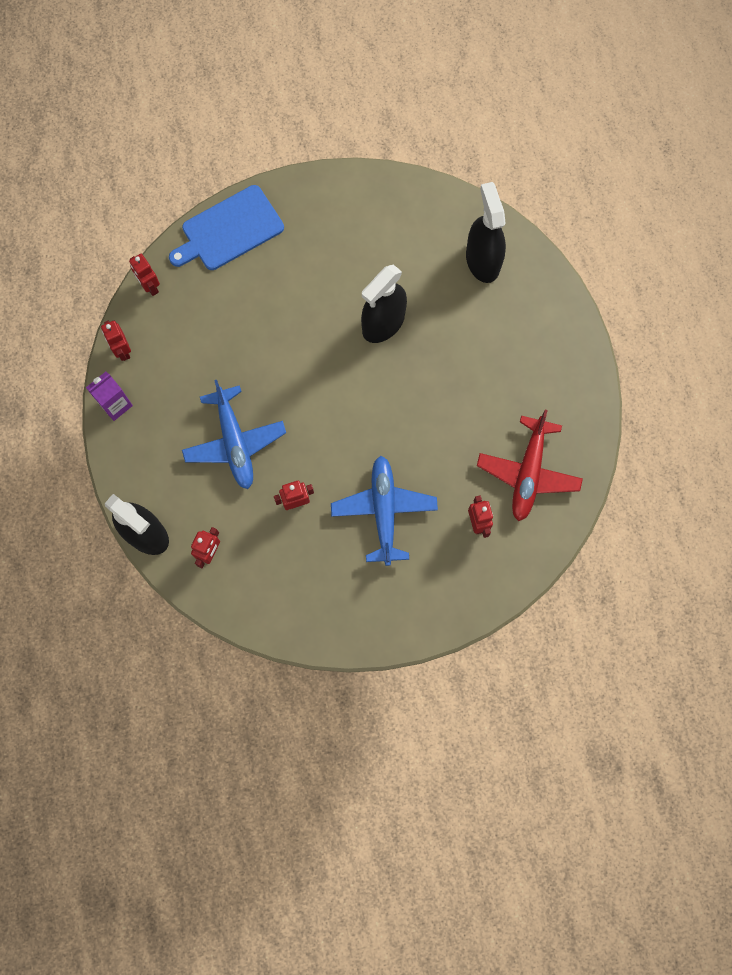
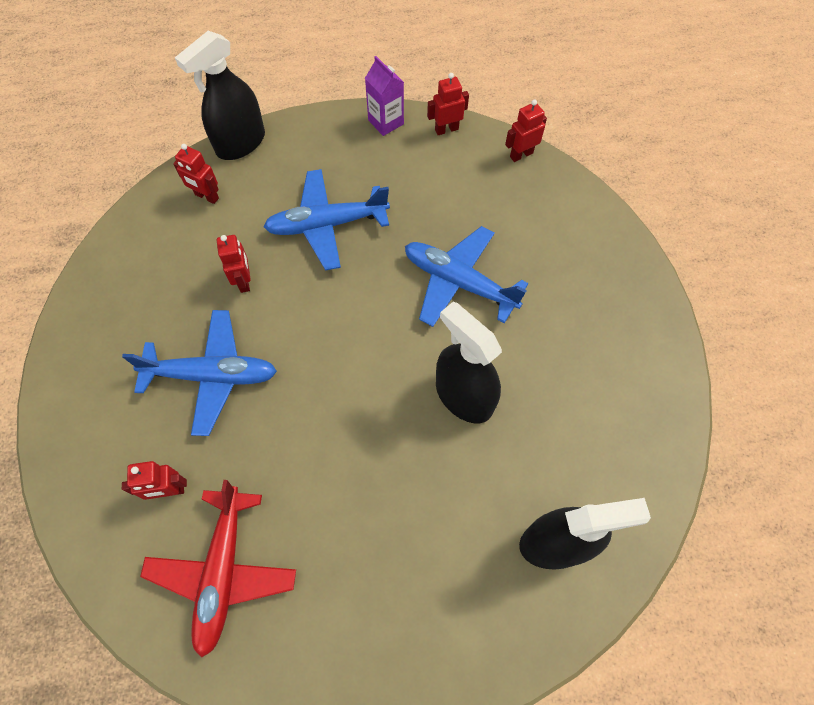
camera: 95 degrees right, 10 degrees down
blue cutting board [169,185,284,270] -> none
red plane [477,410,583,521] -> red plane turned 105 degrees counterclockwise [140,480,296,658]
none -> blue plane [405,226,529,327]

